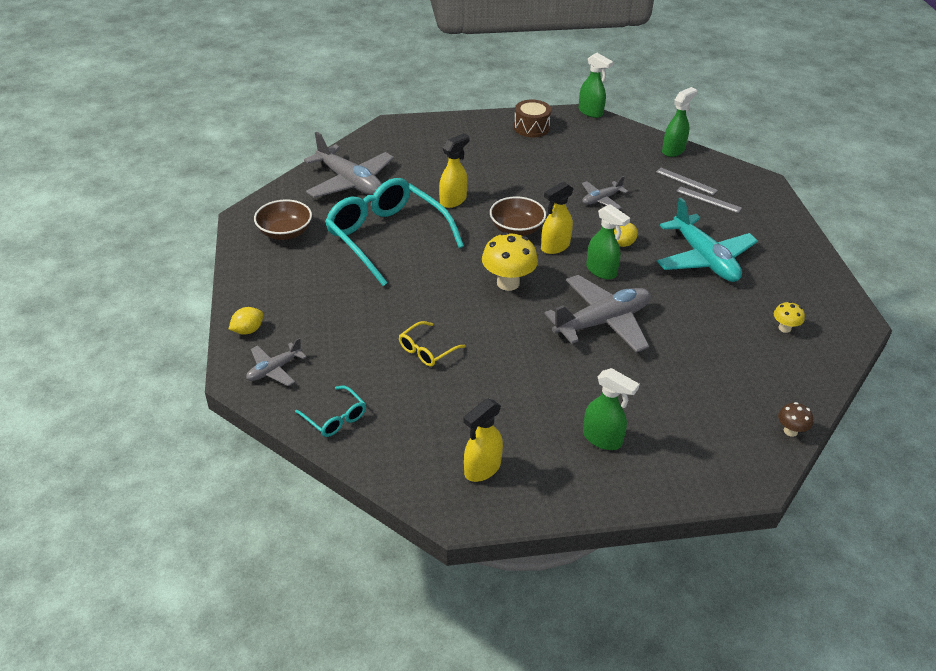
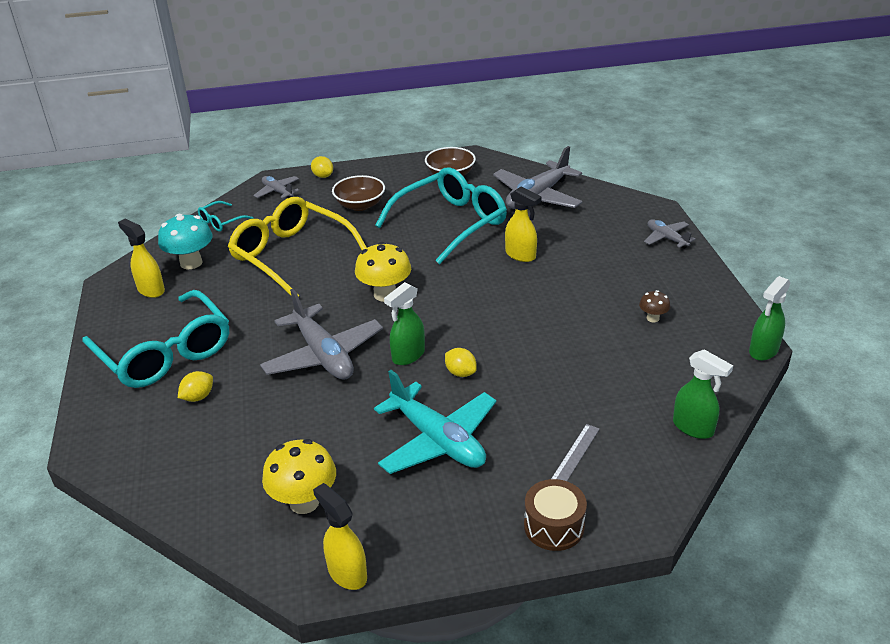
camera: 90 degrees right, 5 degrees down
yellow glasses [399,321,465,367] -> yellow glasses [228,197,367,297], size x2.33
brown bowl [490,196,546,236] -> brown bowl moved to [332,175,385,211]
brown drum [514,100,551,137] -> brown drum moved to [524,479,587,551]
yellow spray bottle [541,181,573,254] -> yellow spray bottle moved to [313,483,367,590]
grey plane [582,176,628,209] -> grey plane moved to [644,219,696,249]
green spray bottle [583,368,640,450] -> turquoise glasses [82,290,229,388]
grey ruler [656,168,718,195] -> none
turquoise plane [657,198,758,282] -> turquoise plane turned 105 degrees counterclockwise [374,370,496,474]
yellow mushroom [774,301,805,333] -> yellow mushroom [262,439,336,514], size x1.93
brown mushroom [778,402,813,437] -> brown mushroom moved to [639,290,670,322]
none -> turquoise mushroom [158,214,213,269]
none -> yellow lemon [178,371,213,402]

